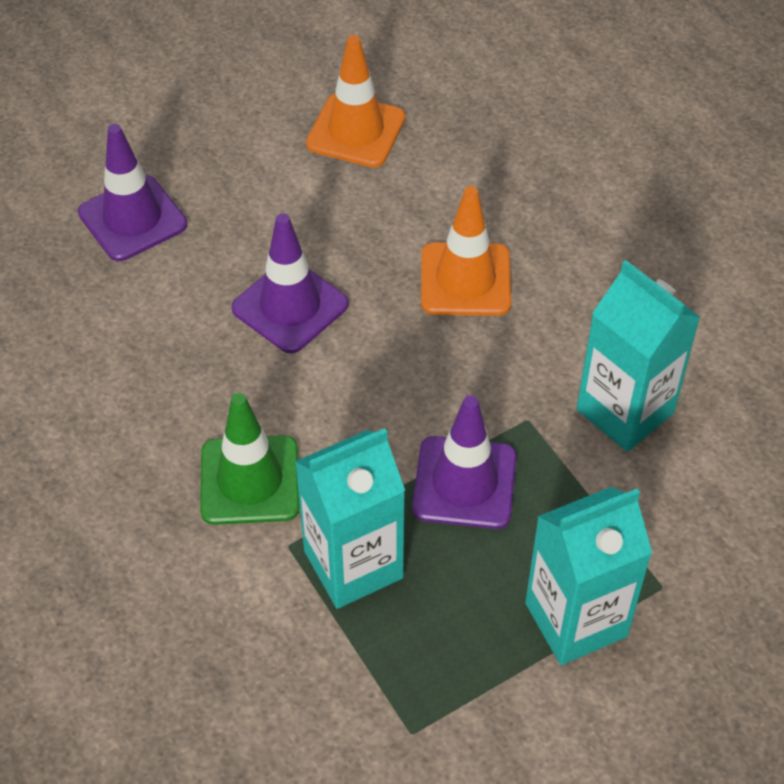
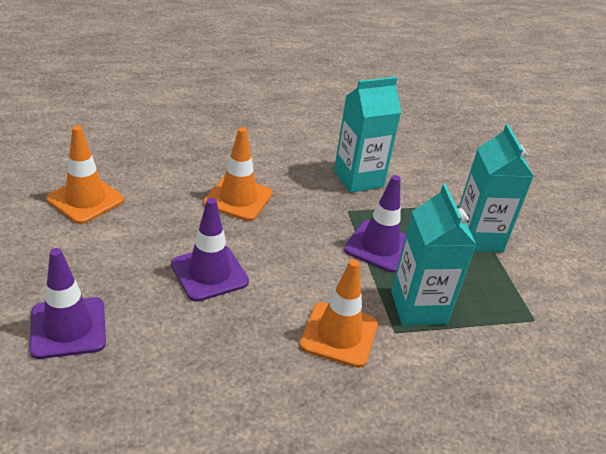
camera: 75 degrees left, 15 degrees down
green traffic cone [200,393,300,525] -> orange traffic cone [300,259,378,368]

